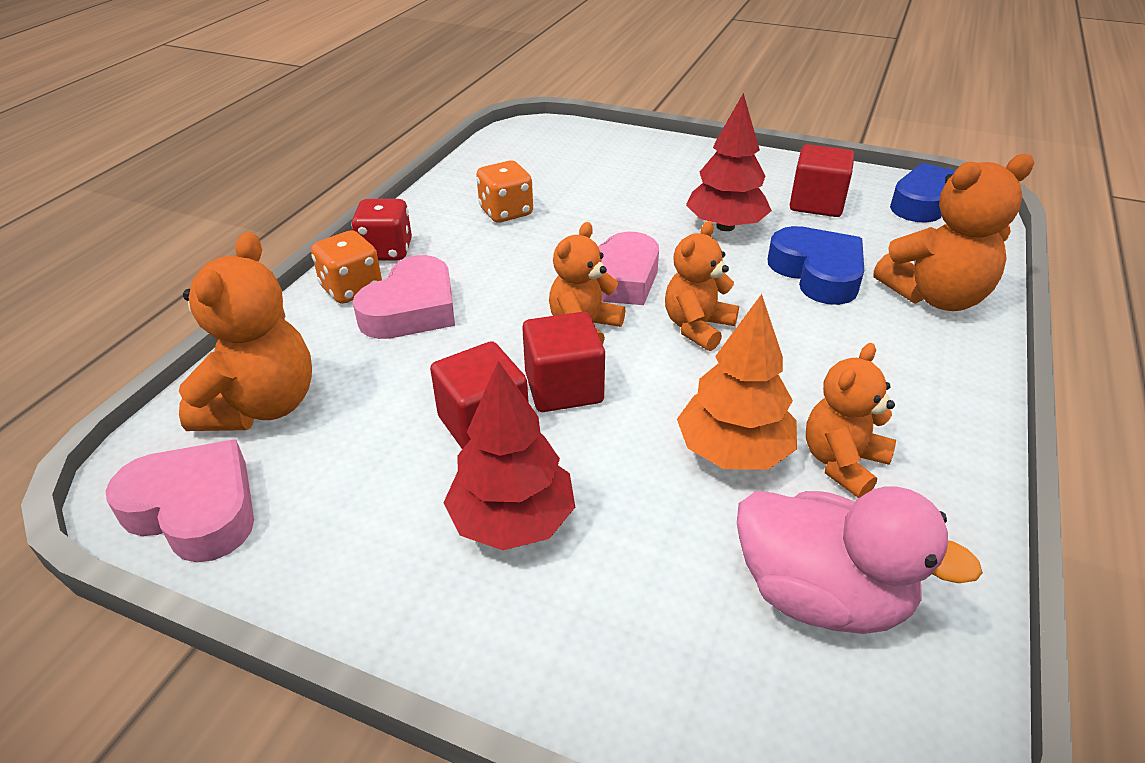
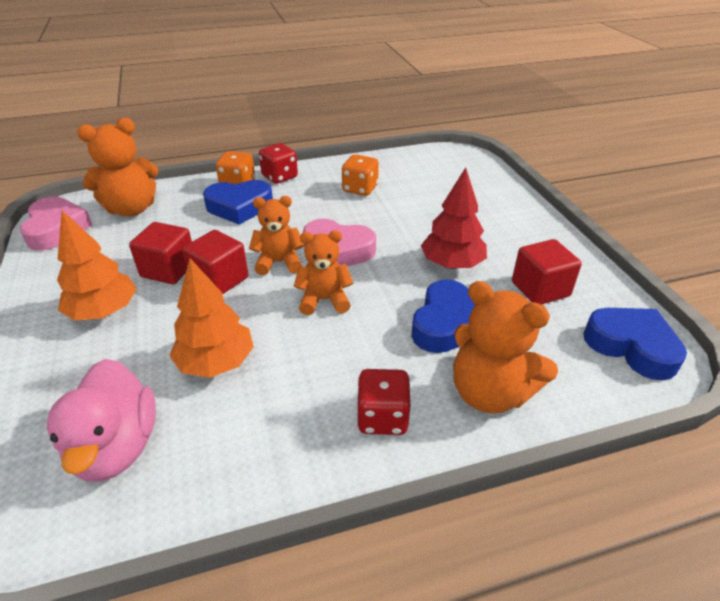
camera: 50 degrees right, 0 degrees up
pink heart [353,255,455,339] -> blue heart [203,180,273,225]
red tree [443,361,575,550] -> orange tree [57,211,137,321]
orange teddy bear [806,343,896,498] -> none
none -> red dice [357,369,411,435]

